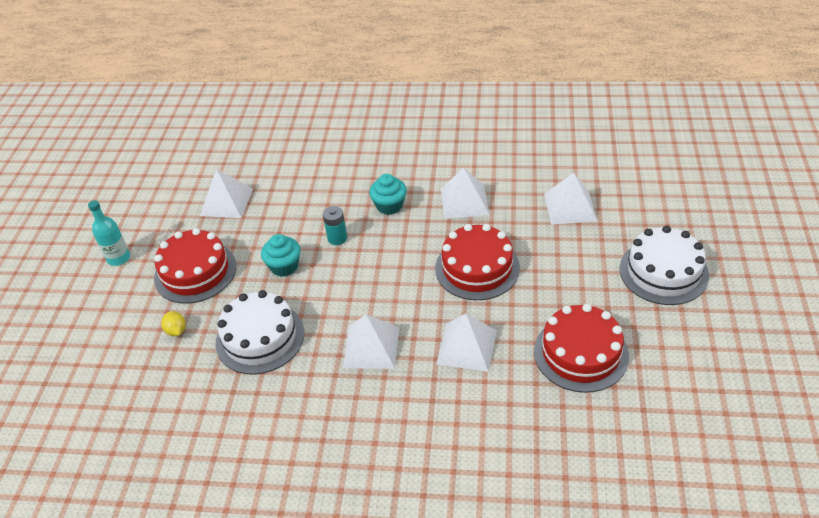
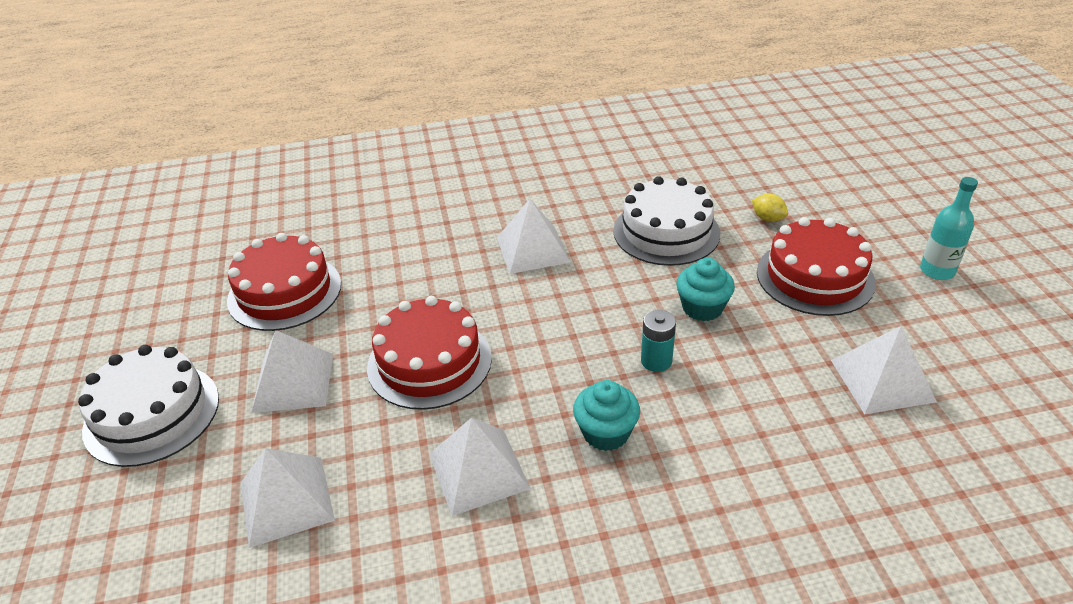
camera: 160 degrees right, 5 degrees down
white pyramid [436,314,497,372] -> white pyramid moved to [251,330,333,413]

